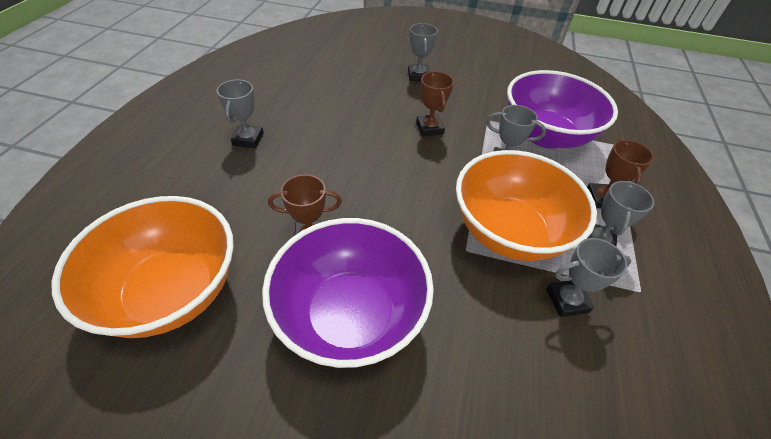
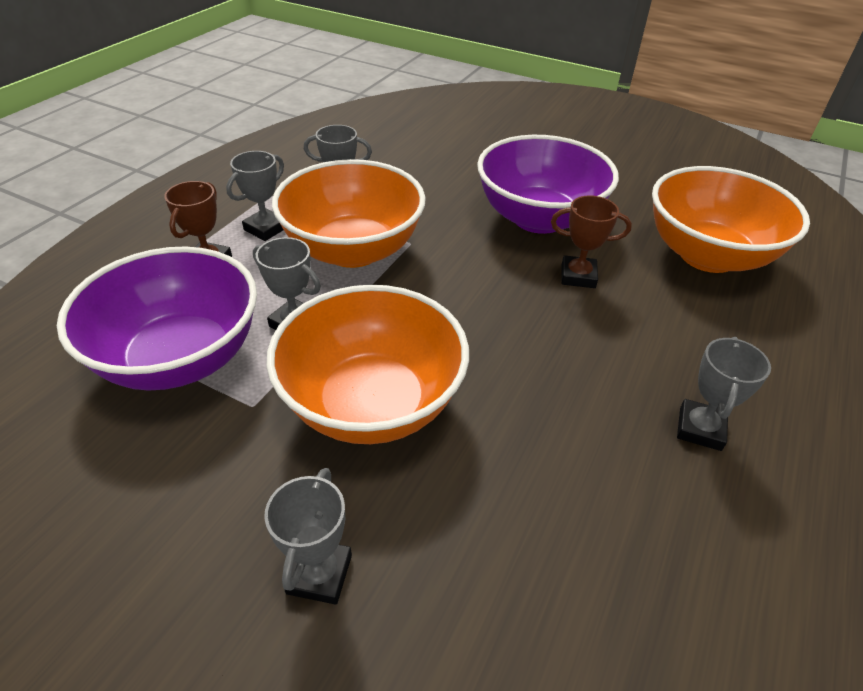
camera: 165 degrees left, 5 degrees down
brown trophy [416,71,454,136] -> orange bowl [266,285,469,444]

